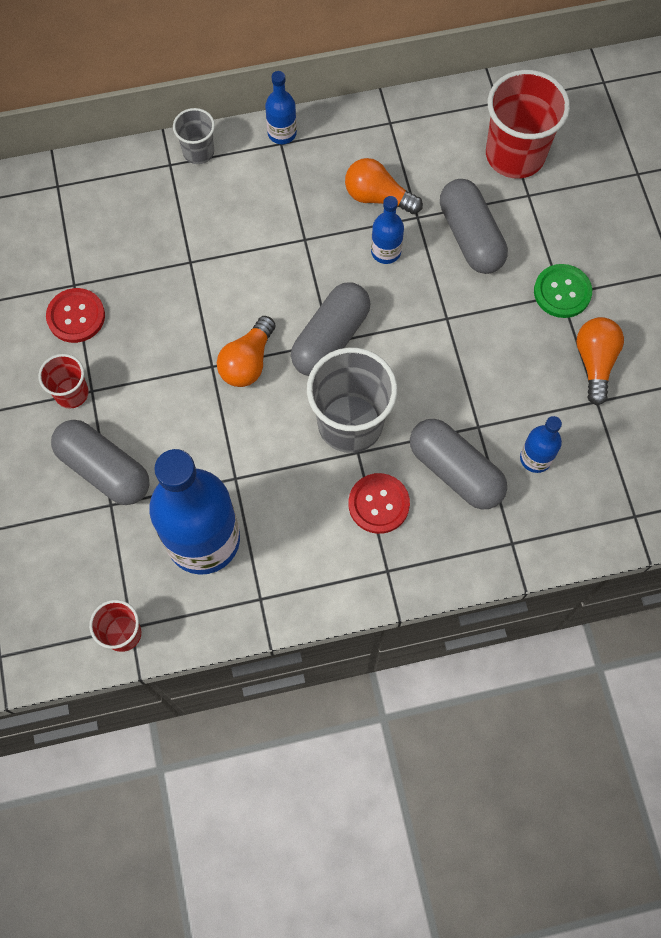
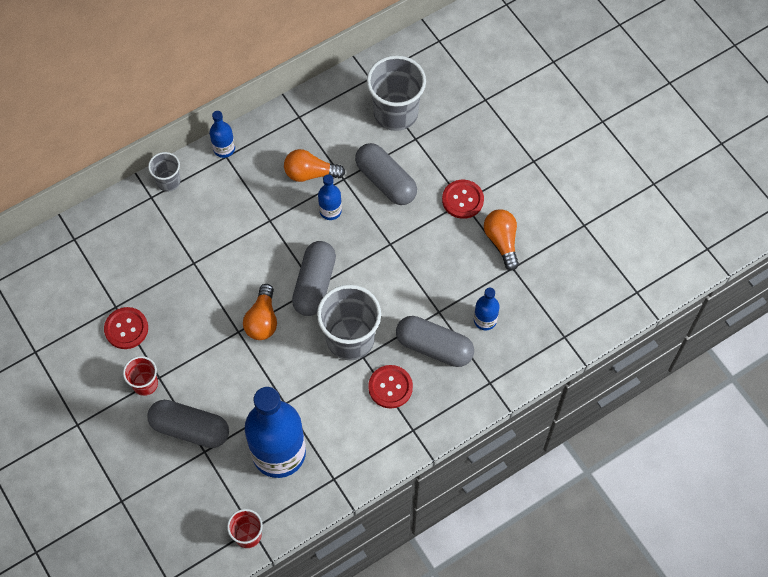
camera: 20 degrees left, 5 degrees down
red cup [486,70,570,179] -> grey cup [367,55,426,131]
green button [534,264,592,318] -> red button [442,180,484,219]

